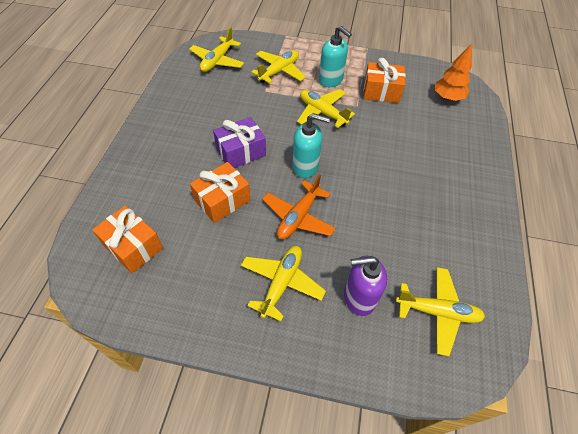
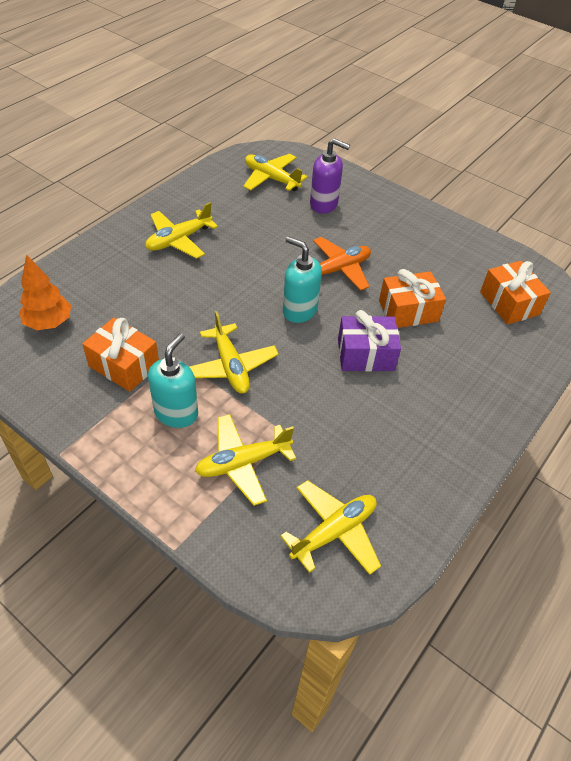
camera: 155 degrees left, 5 degrees down
yellow plane [241,246,326,321] -> yellow plane moved to [145,202,218,259]
turquoise soap dispenser [319,25,352,87] -> turquoise soap dispenser turned 45 degrees clockwise [148,333,198,428]

